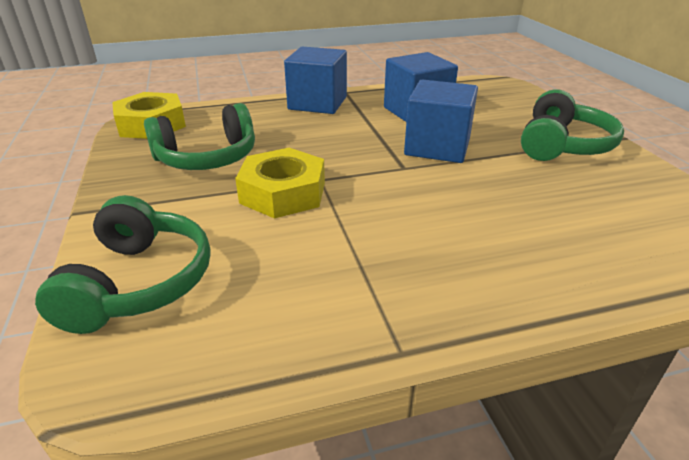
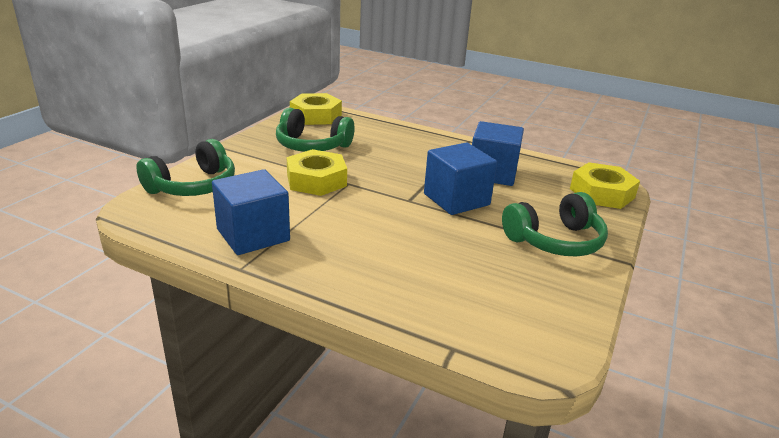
camera: 40 degrees right, 5 degrees down
blue cube [284,47,347,114] -> blue cube moved to [212,169,290,255]
none -> yellow nut [570,162,640,209]

